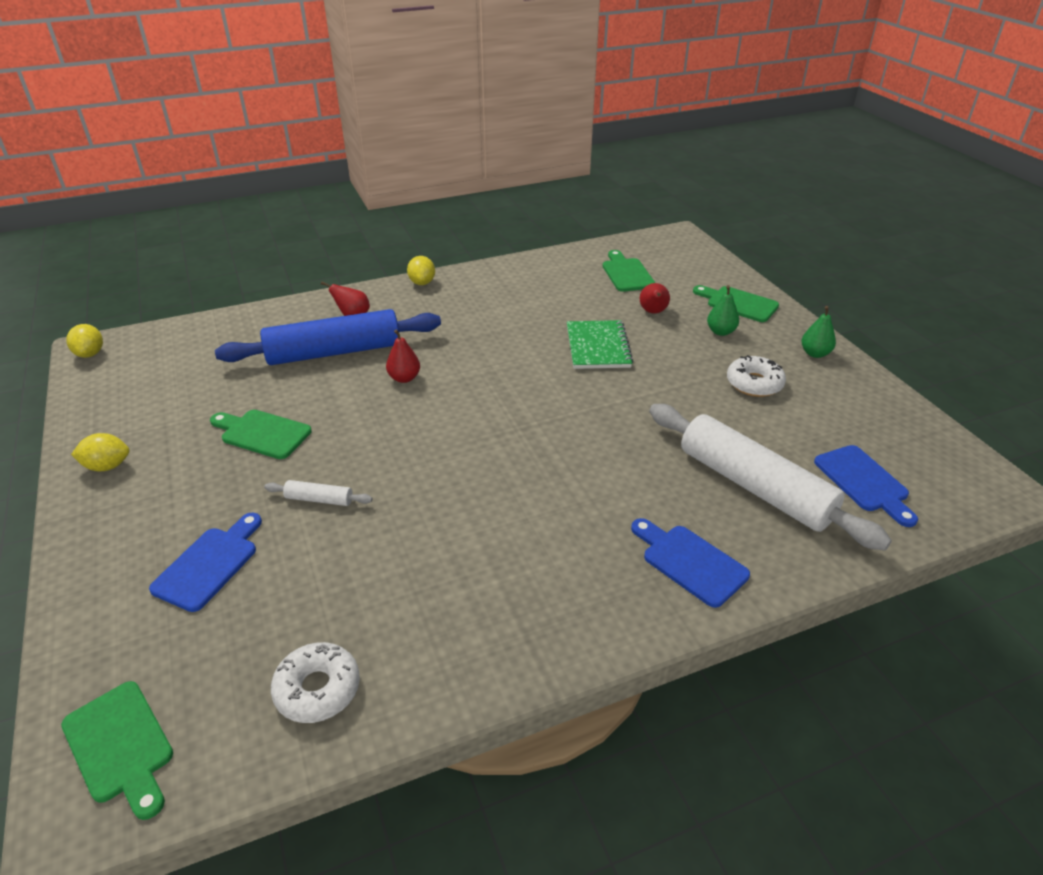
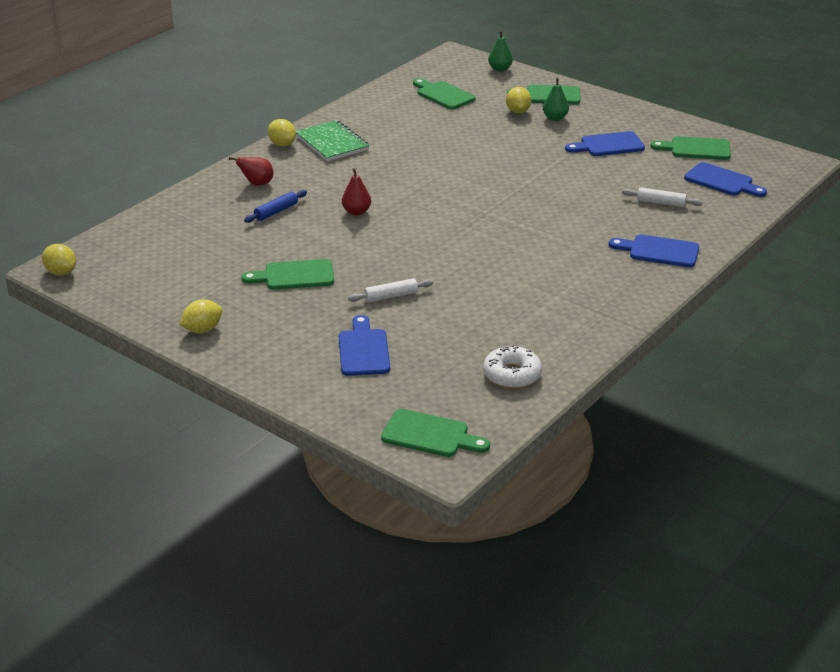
camera: 30 degrees left, 5 degrees down
blue rolling pin [215,309,441,365] -> blue rolling pin [244,190,307,223], size x0.40
green notebook [567,320,633,369] -> green notebook moved to [296,120,370,161]
red pear [640,283,670,313] -> none
white rolling pin [649,404,892,550] -> white rolling pin [622,187,702,207], size x0.40
white donut [727,355,786,397] -> blue cutting board [565,131,645,156]
green pear [801,306,836,358] -> green pear moved to [488,30,513,72]
none -> yellow lemon [506,87,532,113]
none -> green cutting board [651,136,731,160]

